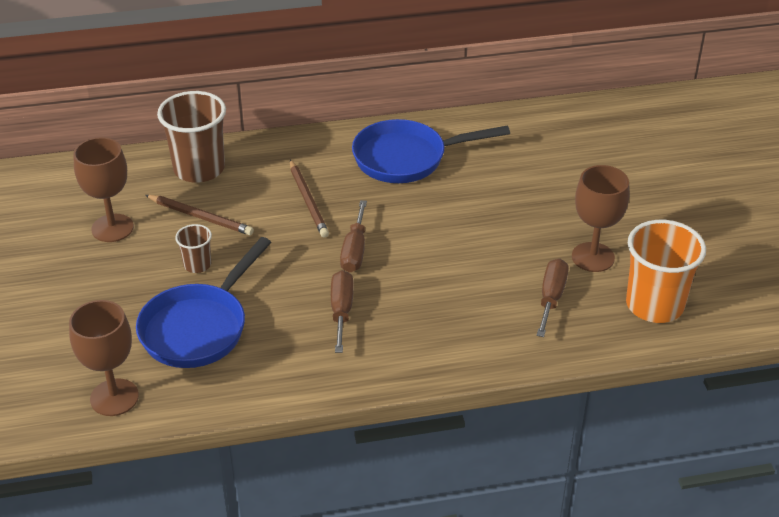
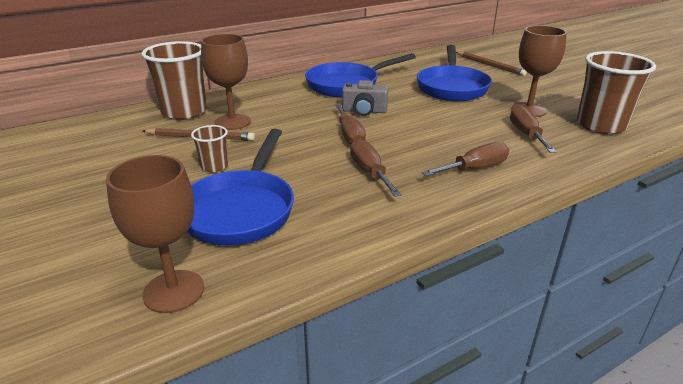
camera: 20 degrees left, 10 degrees down
brown goblet [73,137,134,242] -> brown goblet moved to [201,34,251,130]
brown pencil [290,160,329,237] -> brown pencil moved to [456,52,527,76]
orange cup [626,220,706,323] -> brown cup [577,51,656,134]
none -> grey camera [342,80,388,116]
none -> blue pan [417,45,492,101]
none -> brown screwdriver [422,142,509,176]

